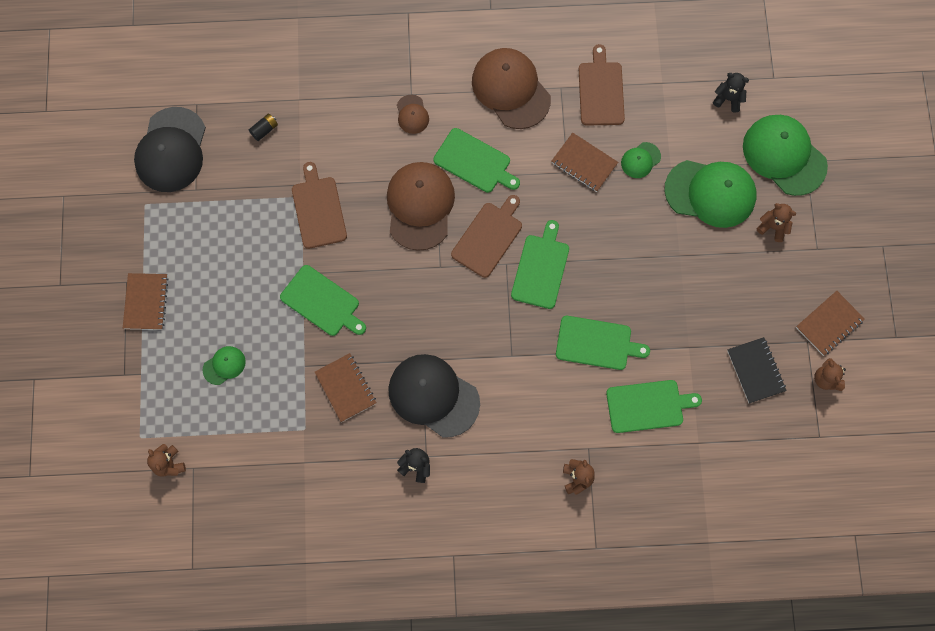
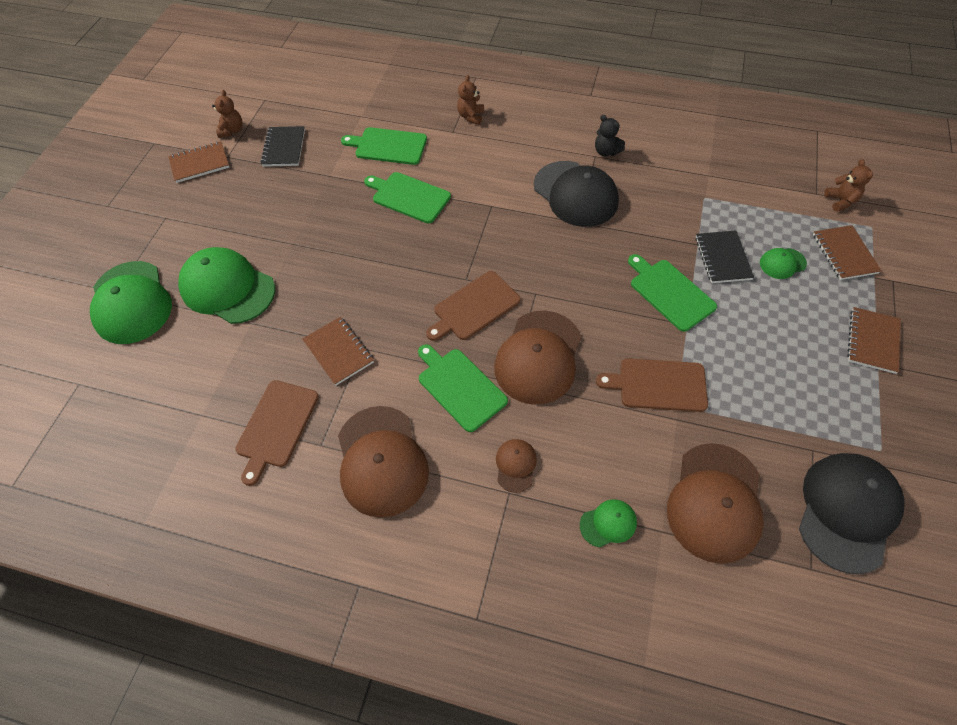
camera: 160 degrees left, 15 degrees down
black battery [249,114,278,141] -> brown cap [667,443,764,564]
brown cutting board [292,162,347,249] -> brown cutting board turned 90 degrees clockwise [596,358,708,412]
brown notebook [315,353,376,422] -> brown notebook moved to [813,225,881,280]
green cutting board [511,220,569,309] -> none
green cap [621,142,661,178] -> green cap moved to [580,499,637,547]
black teddy bear [713,73,749,113] -> none
brown teddy bear [757,203,796,242] -> none
none -> black notebook [695,231,754,283]

